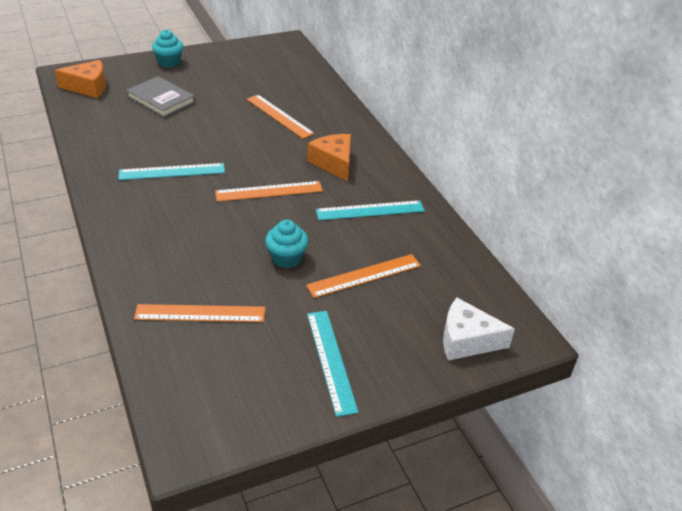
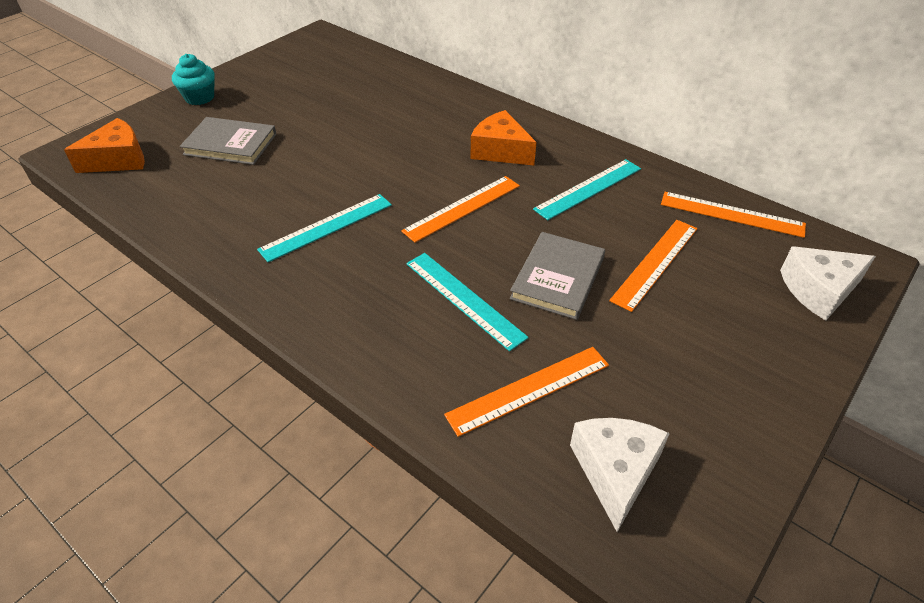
camera: 25 degrees left, 5 degrees up
orange ruler [247,95,315,139] -> orange ruler moved to [661,192,806,238]
turquoise cupcake [265,220,308,268] -> grey book [510,232,605,320]
turquoise ruler [307,311,358,417] -> turquoise ruler moved to [406,253,529,351]
none -> white cheese [570,418,670,532]

